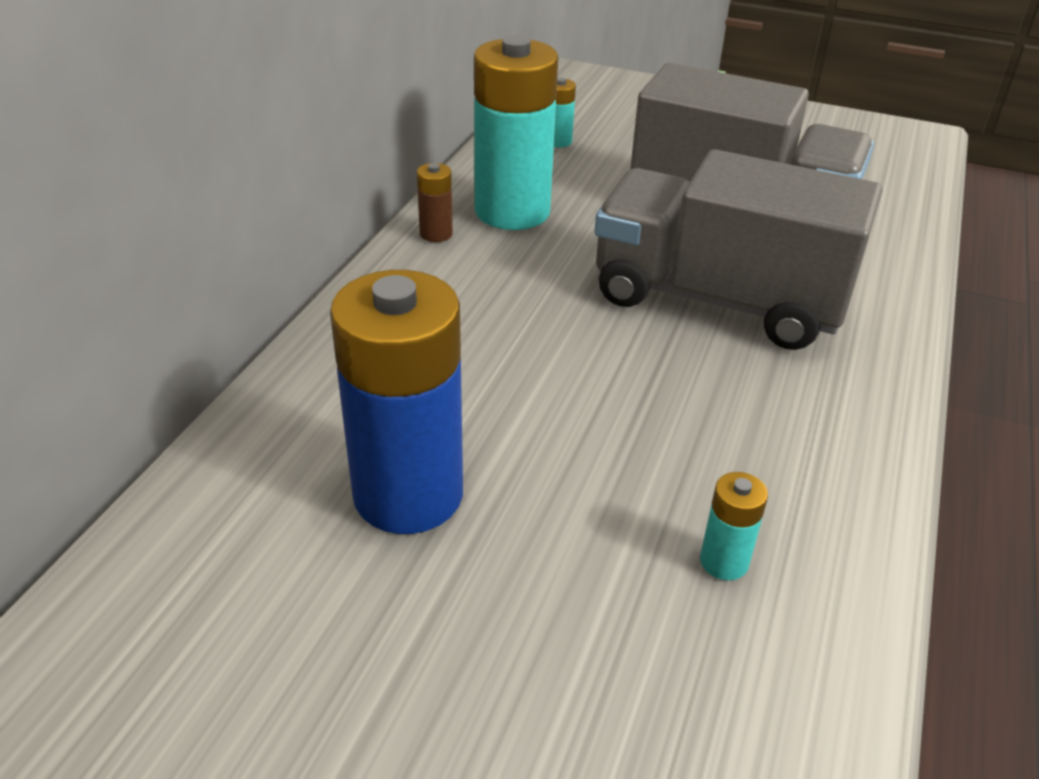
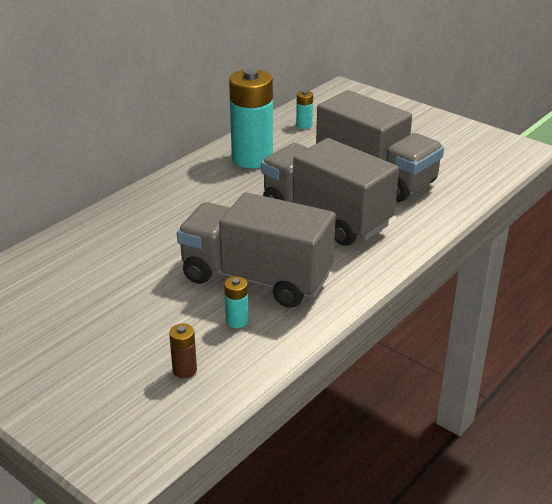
camera: 20 degrees right, 5 degrees down
blue battery [330,270,463,534] -> none
brown battery [417,163,453,242] -> brown battery moved to [169,323,197,378]
none -> grey truck [177,192,336,308]

